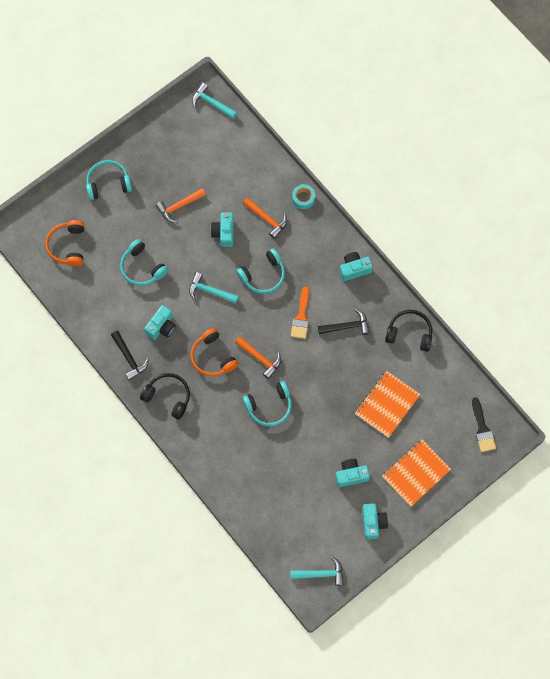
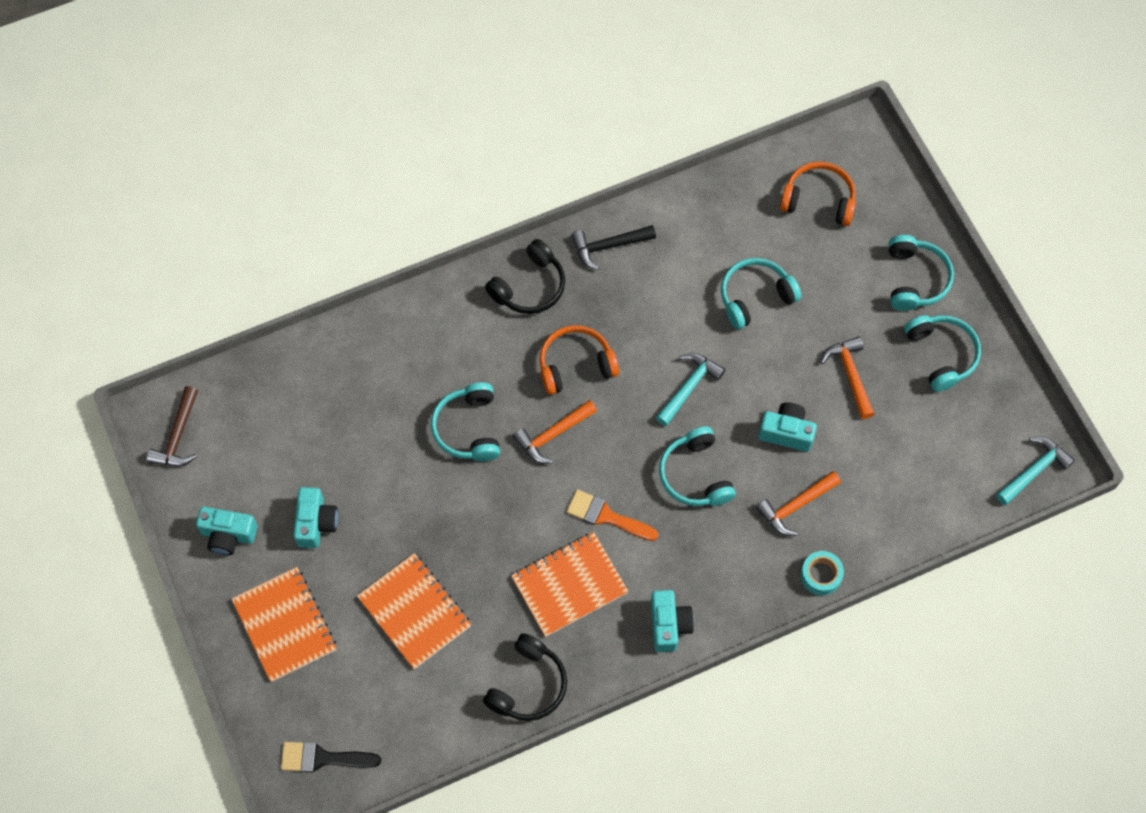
camera: 105 degrees right, 5 degrees down
turquoise camera [144,305,176,340] -> none
turquoise hammer [290,556,344,586] -> brown hammer [147,386,198,467]
black hammer [318,309,370,335] -> orange notebook [511,532,629,637]
none -> turquoise headphones [904,315,981,392]

